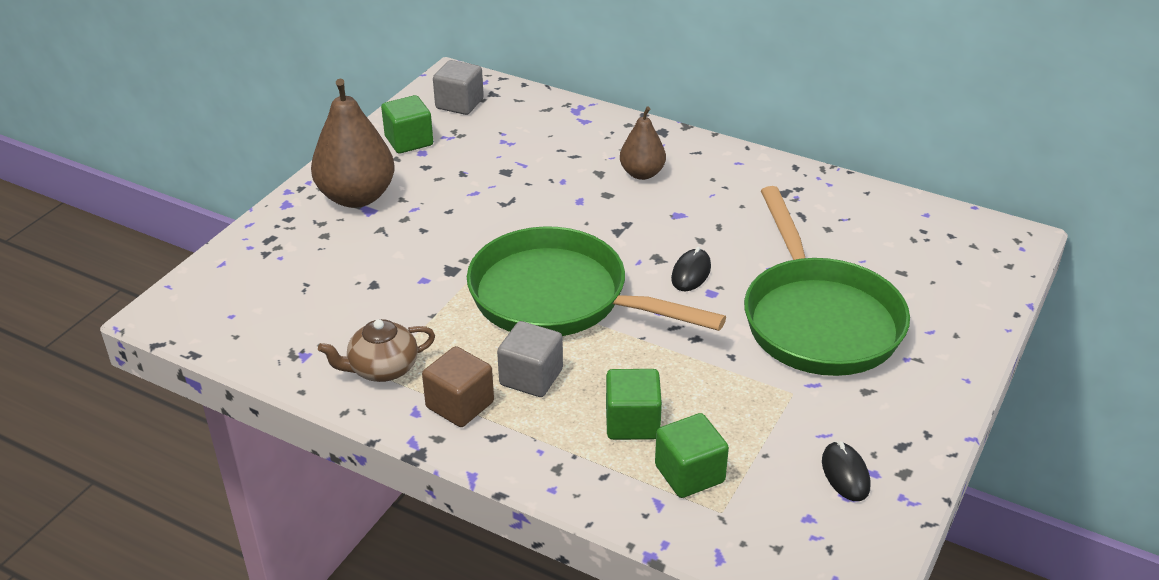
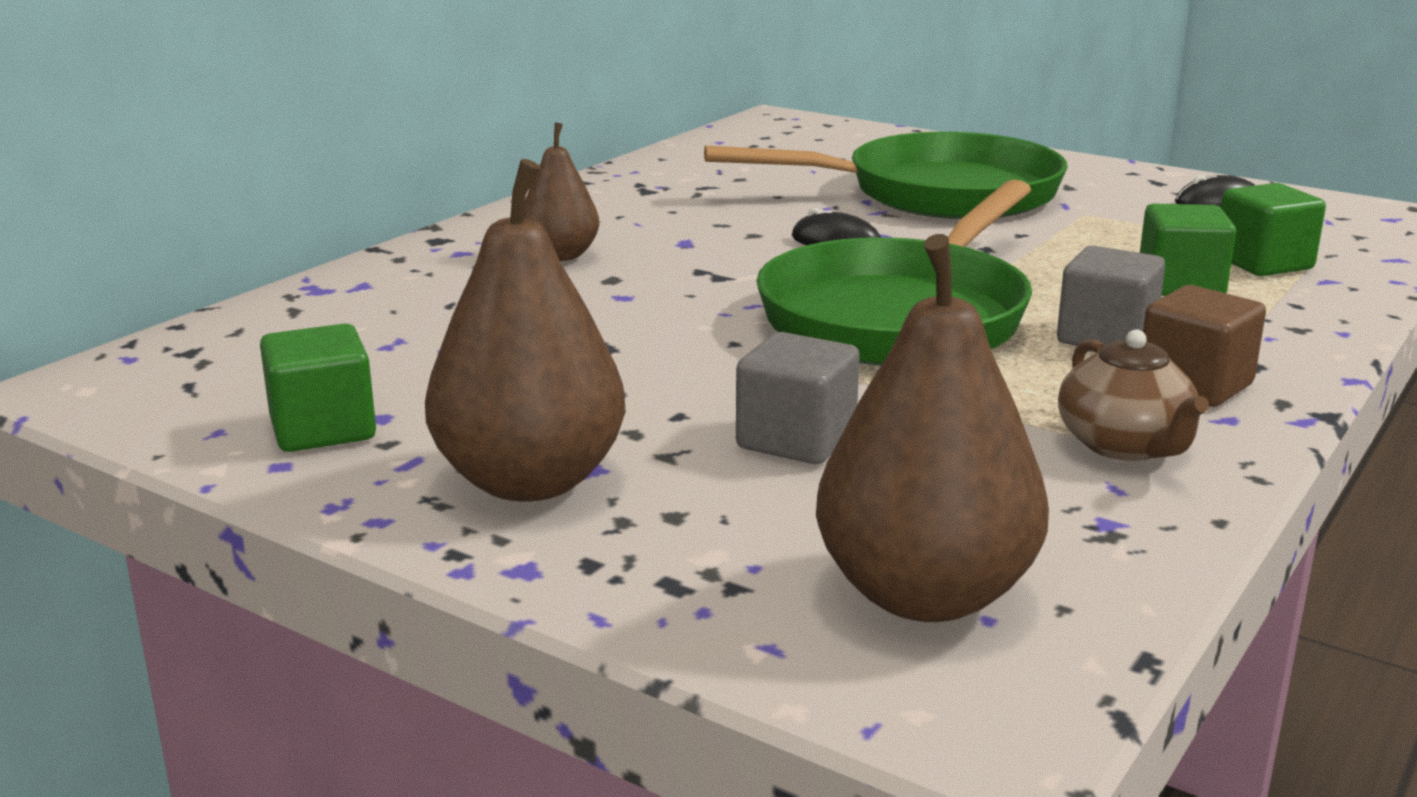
camera: 85 degrees left, 15 degrees down
grey cube [433,60,484,115] -> grey cube moved to [736,332,860,464]
none -> brown pear [816,234,1049,622]

